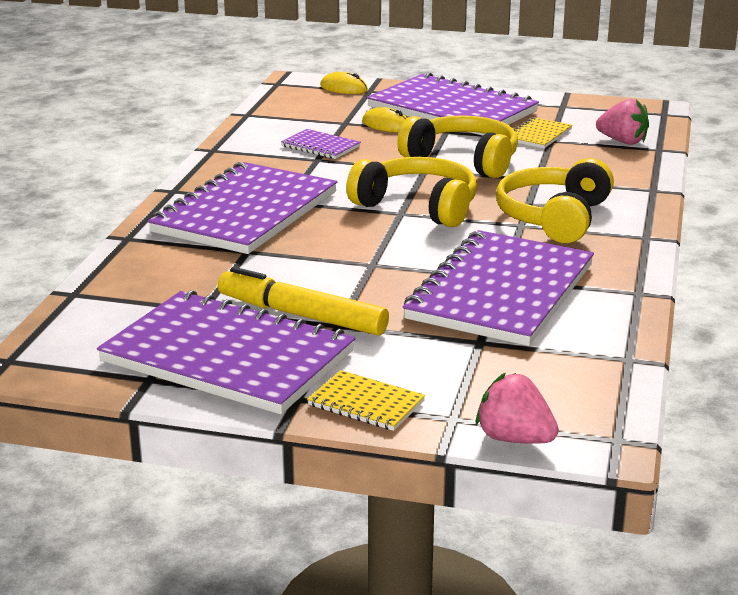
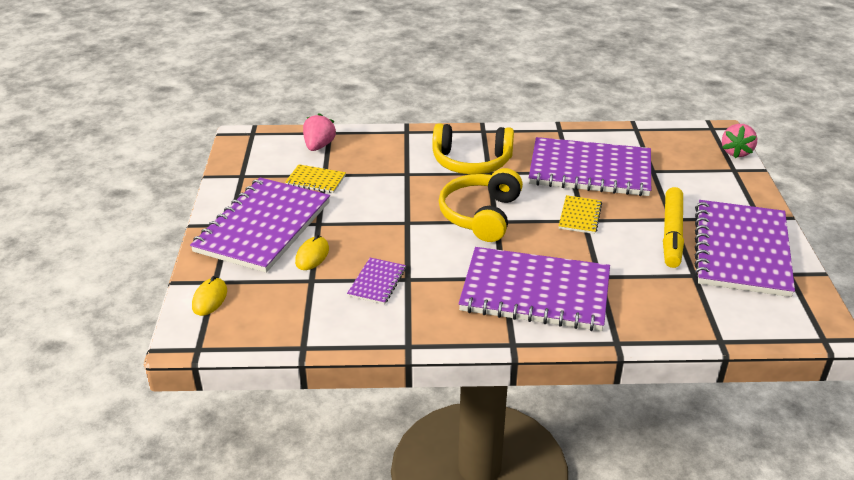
camera: 105 degrees left, 10 degrees up
yellow notebook [307,370,425,431] -> yellow notebook moved to [559,195,602,234]
yellow headphones [397,115,518,178] -> none

